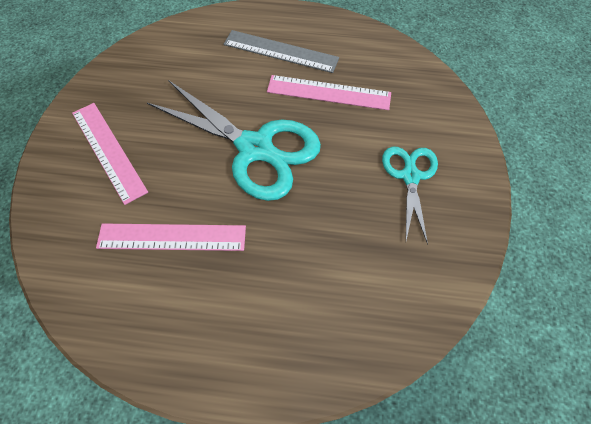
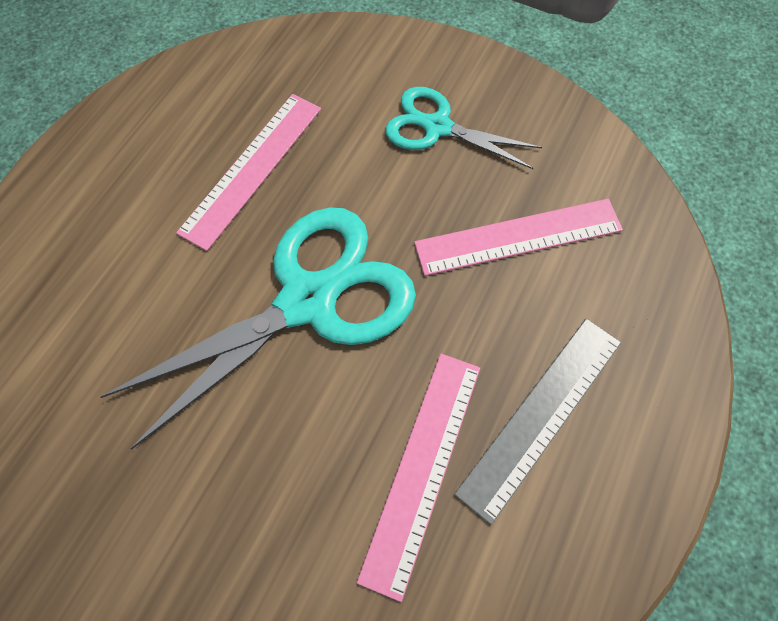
camera: 70 degrees left, 5 degrees up
pink ruler [72,103,148,205] -> pink ruler moved to [414,199,623,276]
grey ruler [224,30,339,73] -> grey ruler moved to [454,318,621,525]

